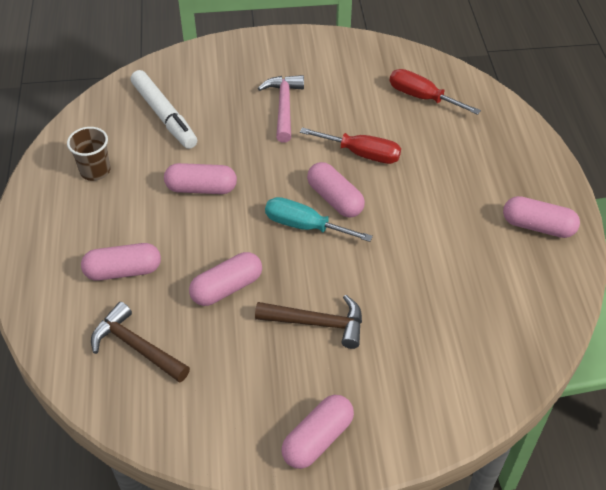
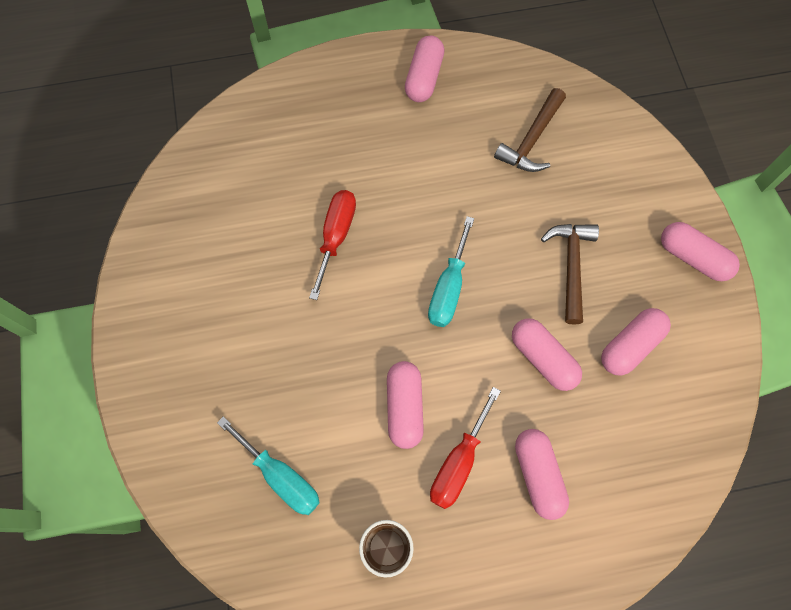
camera: 95 degrees left, 20 degrees up
brown hammer [91,302,190,383] -> brown hammer moved to [494,88,566,172]
white marker [131,70,197,149] -> turquoise screwdriver [217,416,320,515]
pink hammer [258,75,304,143] -> none
pink capsule [307,162,365,218] -> pink capsule moved to [601,308,671,376]
red screwdriver [390,69,481,115] -> red screwdriver moved to [430,387,501,509]

